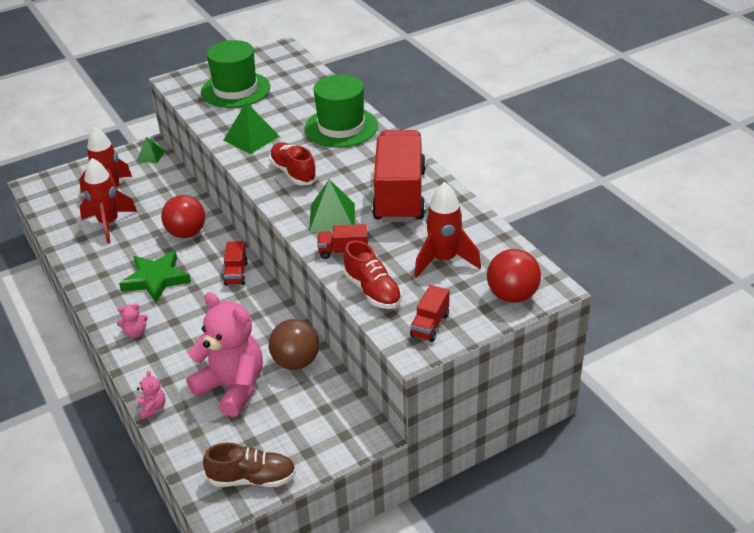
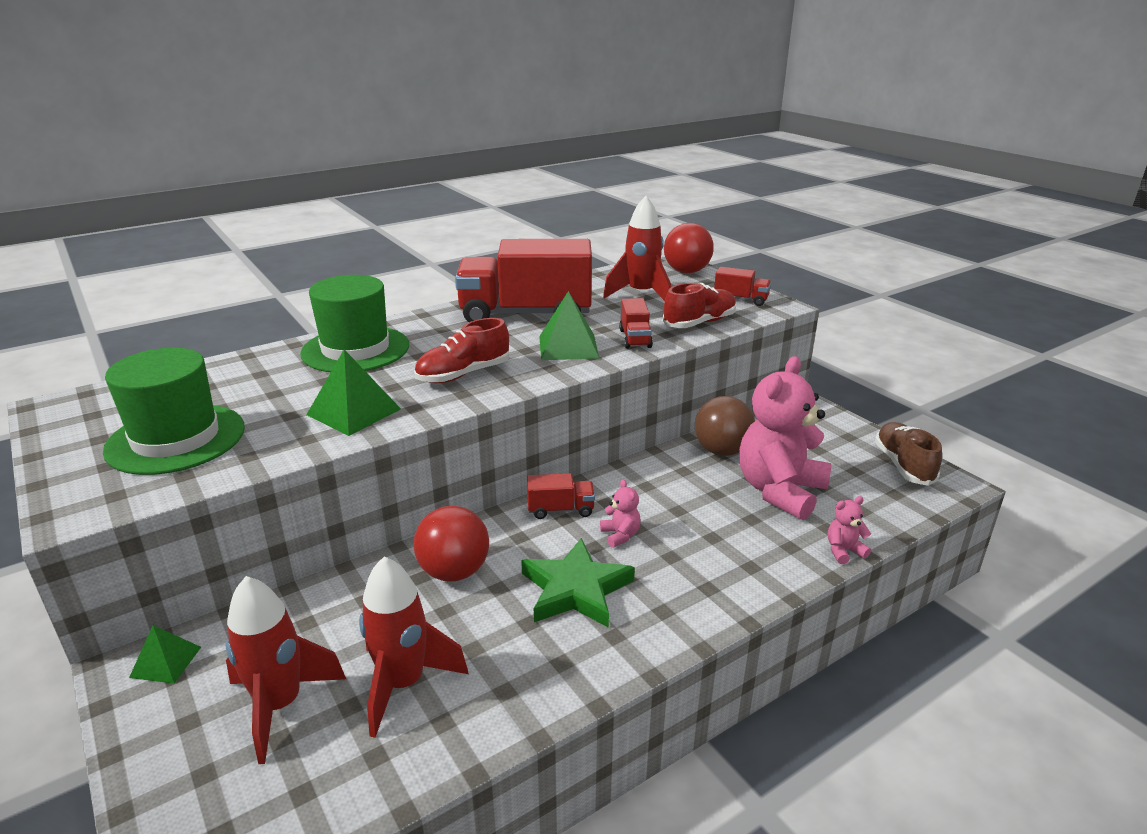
camera: 95 degrees left, 10 degrees down
pink teddy bear [117,304,148,338] -> pink teddy bear moved to [600,480,641,548]

